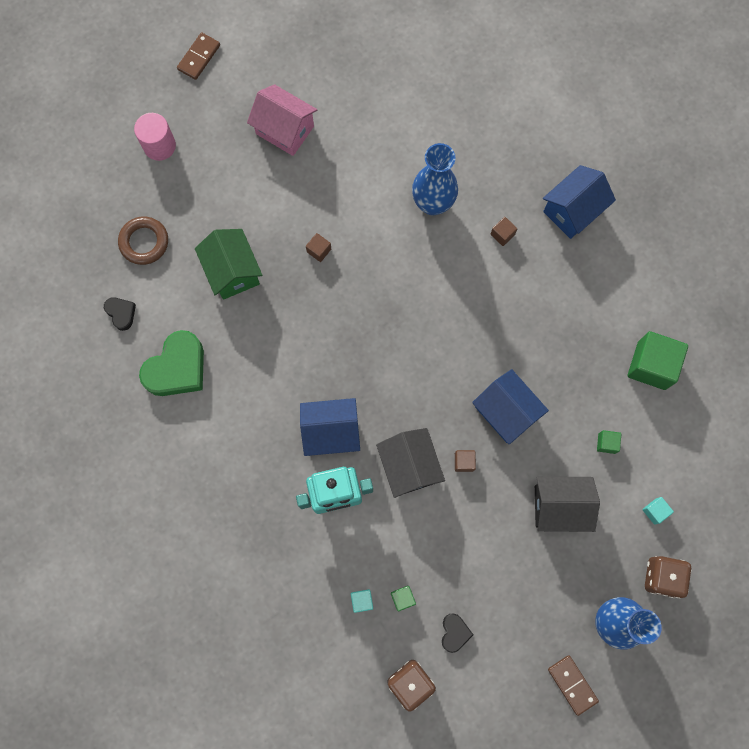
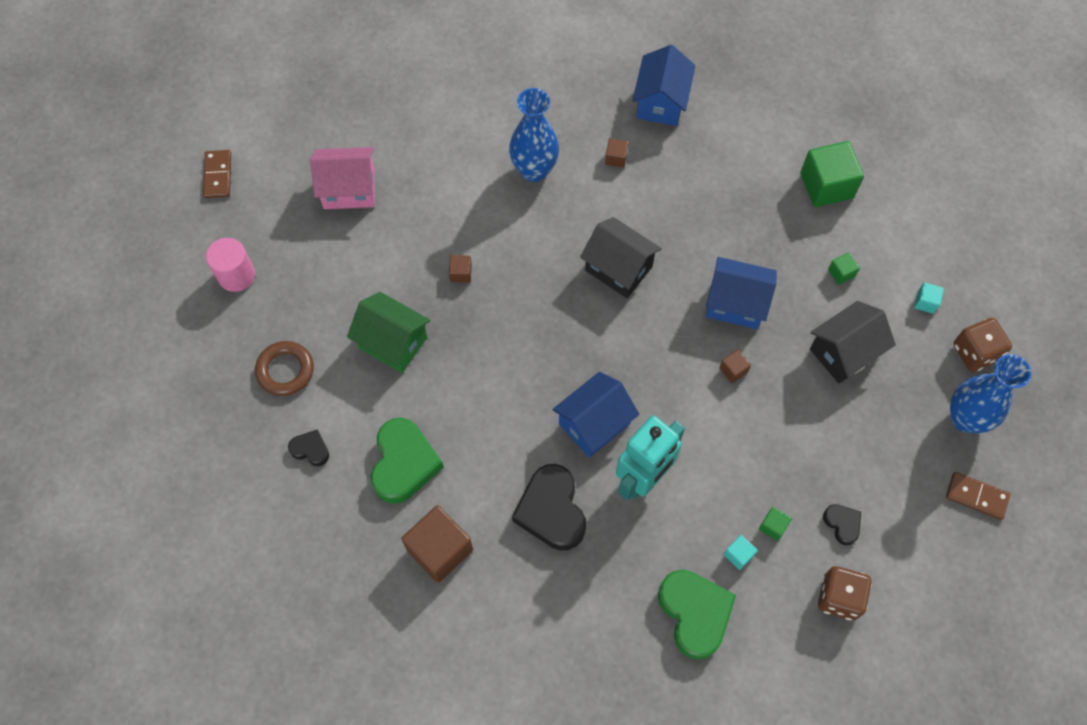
camera: 35 degrees left, 10 degrees down
black house [376,428,445,498] -> black house moved to [580,217,662,298]
none -> brown cube [401,505,473,583]
none -> black heart [512,464,586,551]
none -> green heart [658,570,736,660]

